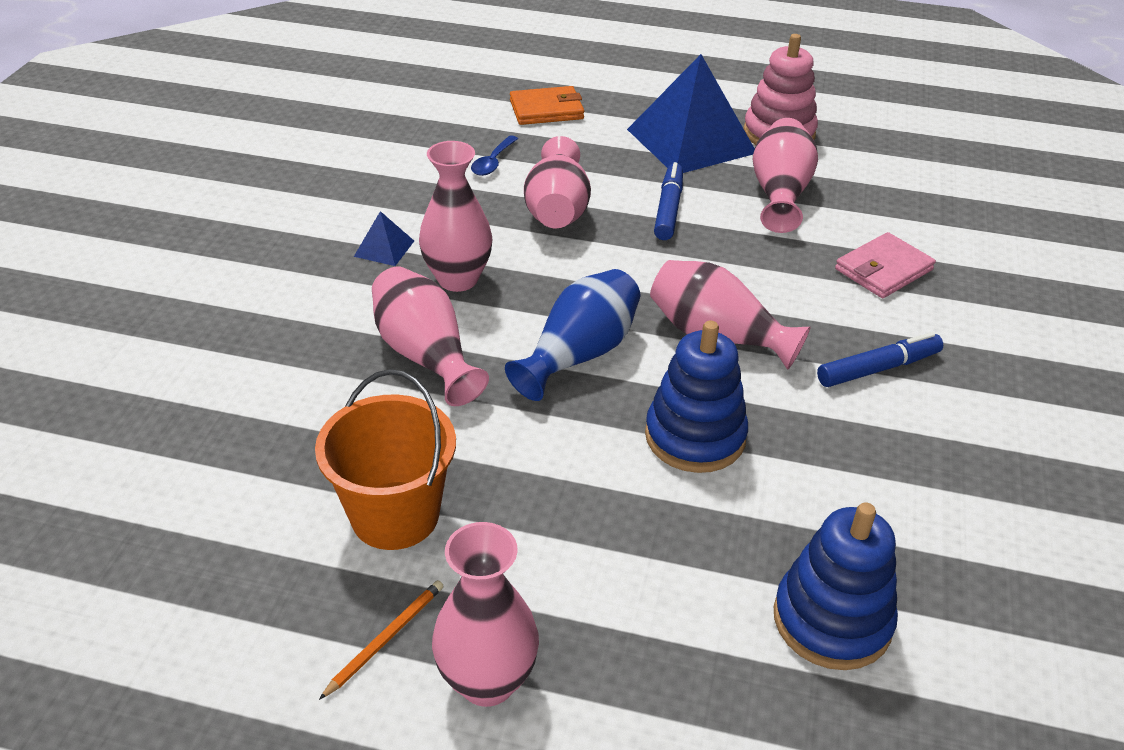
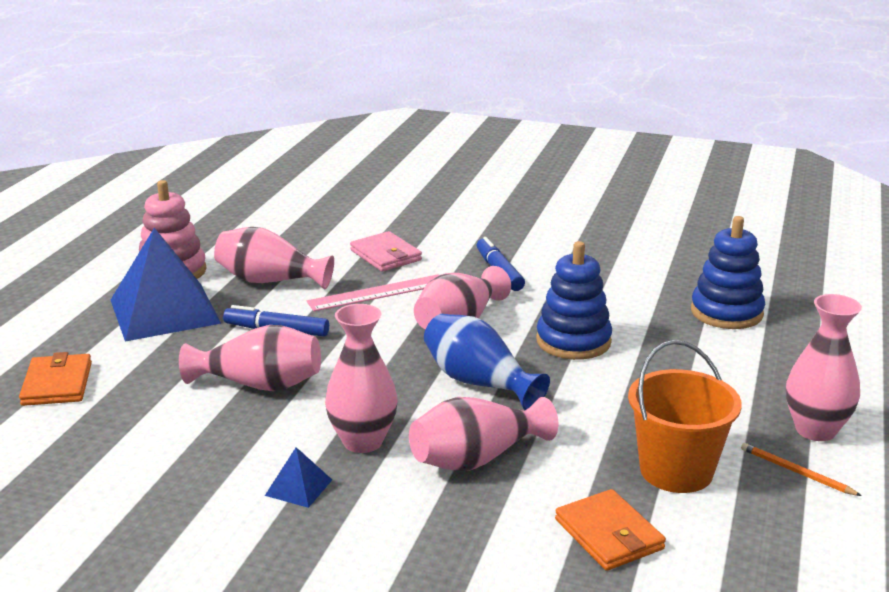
camera: 85 degrees left, 15 degrees down
blue spoon [471,135,518,176] -> none
none -> pink ruler [307,274,439,311]
none -> orange wallet [555,489,666,571]

